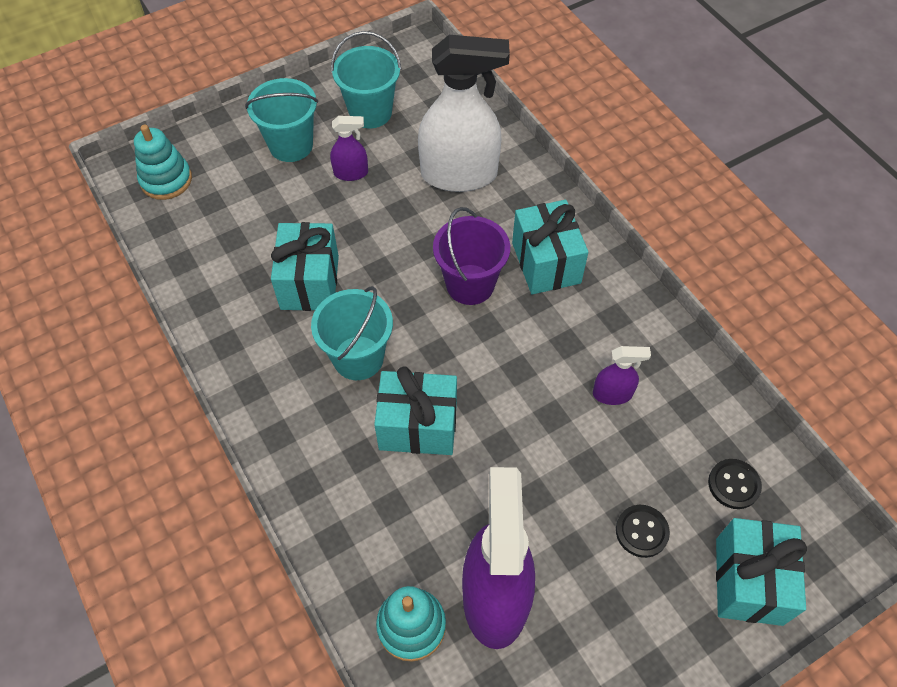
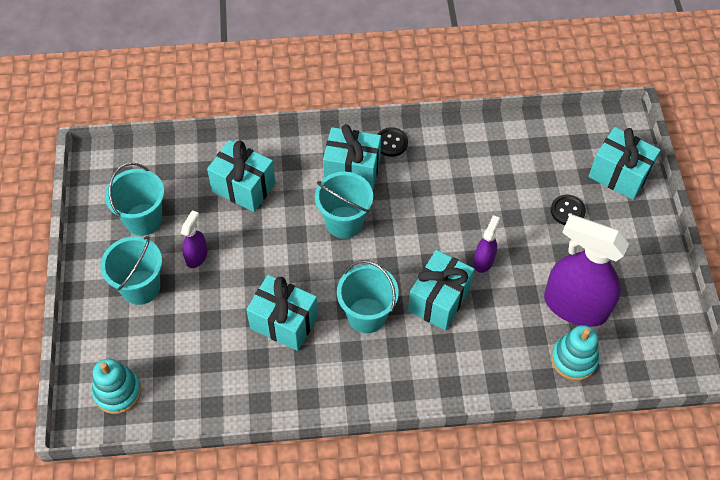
camera: 65 degrees left, 0 degrees up
white spray bottle [418,35,510,192] -> turquoise gift [207,140,275,212]
purple bucket [433,207,510,305] -> turquoise bucket [315,172,373,239]
purple spray bottle [593,346,651,405] -> purple spray bottle moved to [474,215,500,273]
black button [708,459,762,509] -> black button moved to [377,127,408,157]

